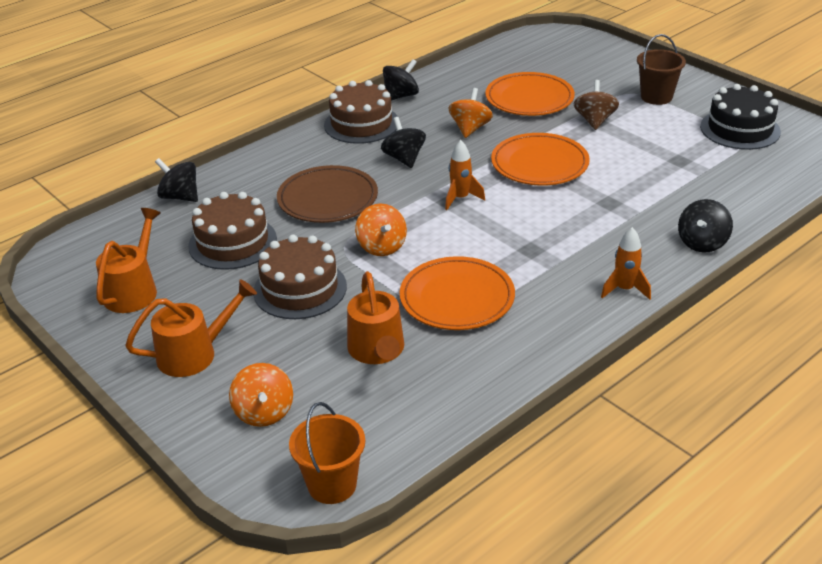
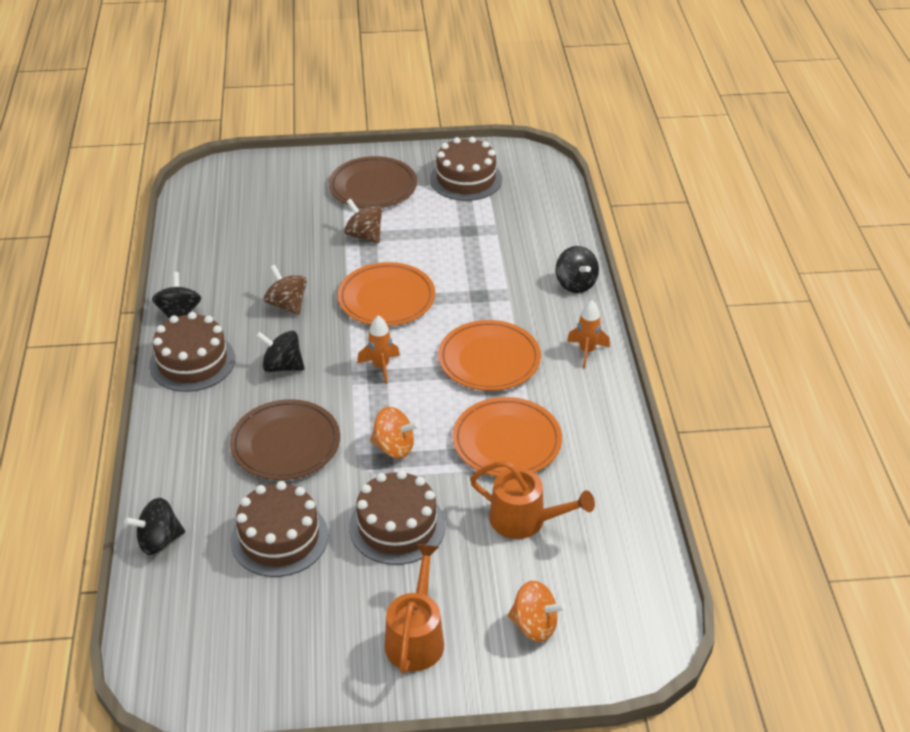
camera: 55 degrees left, 5 degrees up
orange watering can [96,208,161,313] -> none
orange bucket [289,402,365,504] -> none
orange spinning top [449,88,493,138] -> brown spinning top [264,265,307,315]
orange plate [485,72,575,116] -> orange plate moved to [438,320,541,391]
brown bucket [637,34,686,105] -> brown plate [329,156,417,208]
black cake [700,84,781,150] -> brown cake [430,137,502,201]

